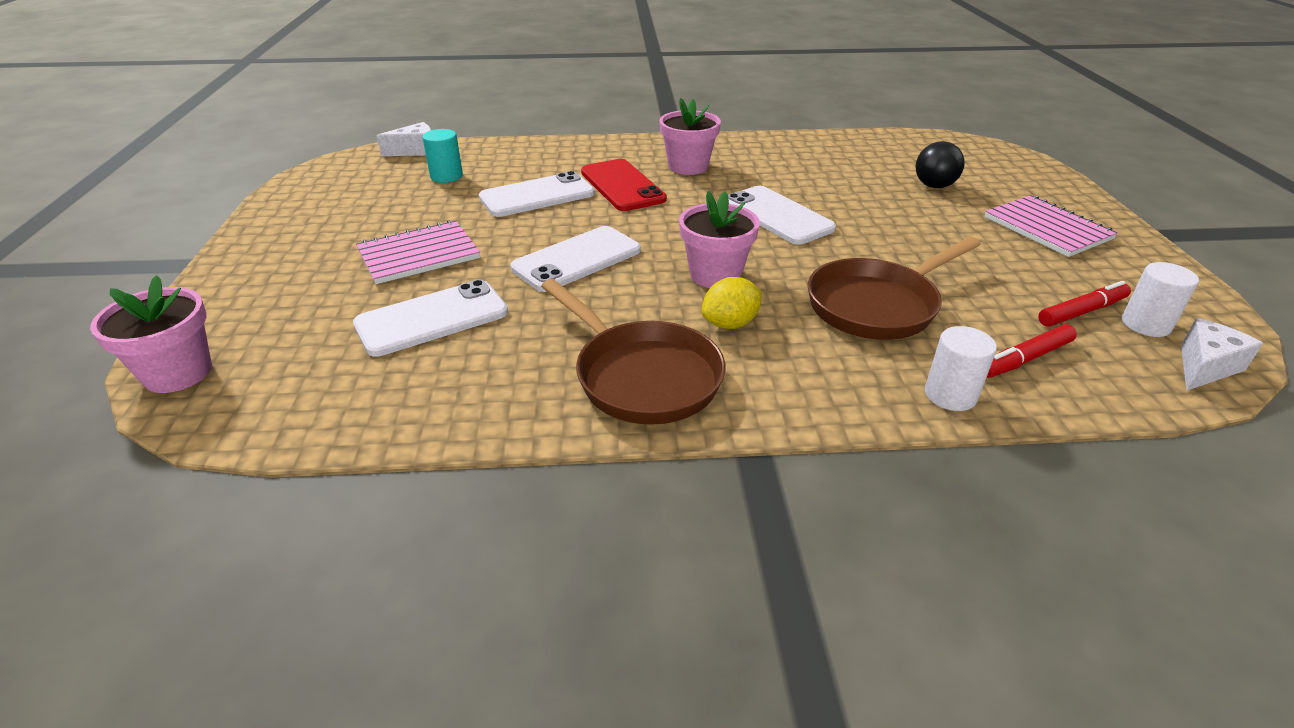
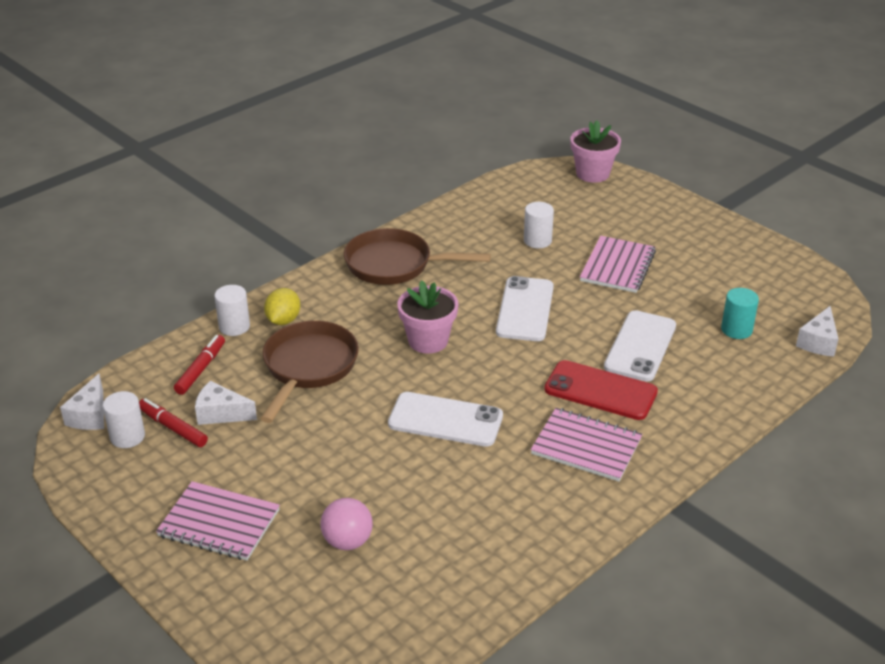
camera: 140 degrees right, 0 degrees up
white phone [353,280,508,357] -> white cylinder [524,202,554,248]
pink flower pot [659,98,721,175] -> pink notebook [531,408,642,482]
yellow lemon [702,277,762,329] -> yellow lemon moved to [264,288,300,325]
black ball [916,141,965,188] -> pink ball [320,498,373,550]
red marker [1038,281,1131,327] -> red marker turned 105 degrees clockwise [139,398,208,447]
none -> white cheese [195,381,257,425]

